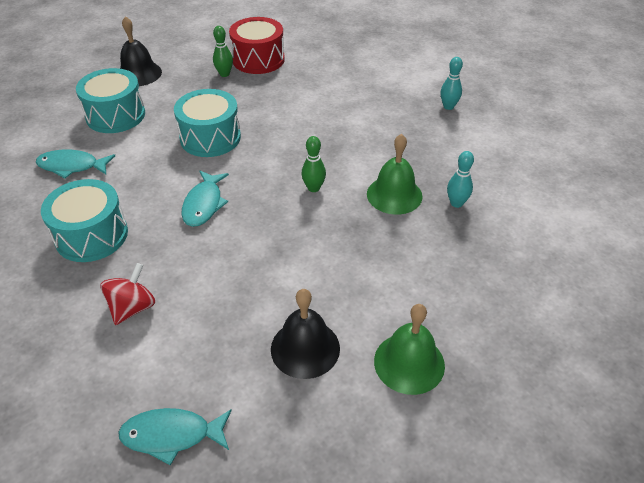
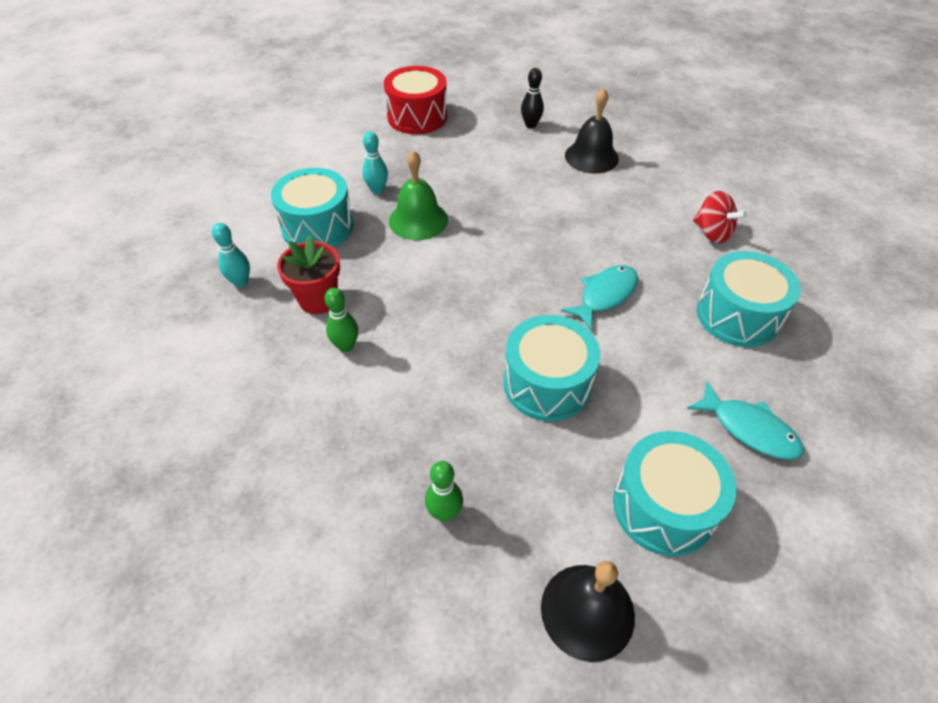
camera: 145 degrees left, 5 degrees up
red spinning top [100,263,155,325] -> red spinning top turned 105 degrees counterclockwise [693,191,747,243]
turquoise fish [118,408,232,465] -> none
red drum [229,17,285,74] -> red drum moved to [384,66,447,134]
green bowling pin [301,136,326,192] -> green bowling pin moved to [325,288,358,352]
green bell [374,304,445,395] -> black bowling pin [521,68,544,128]
none -> turquoise drum [271,168,354,247]
none -> red flower pot [277,235,340,314]

